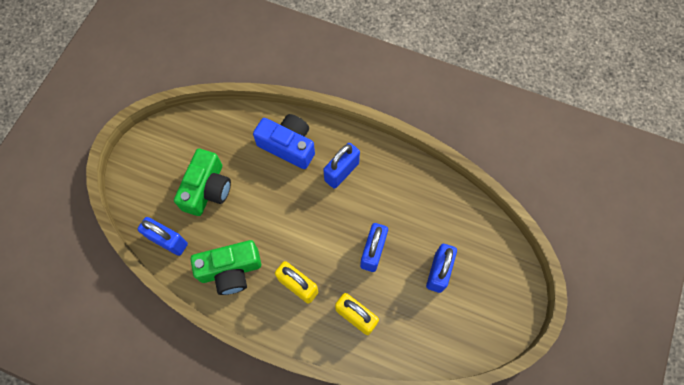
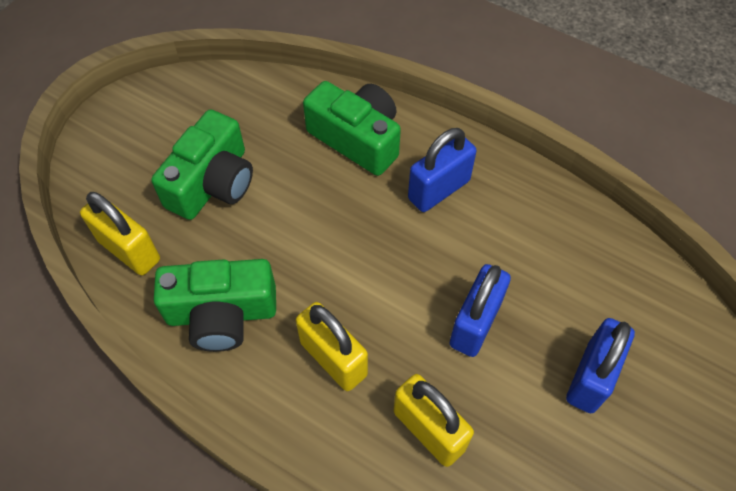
camera: 10 degrees right, 10 degrees down
blue padlock [138,217,188,256] -> yellow padlock [80,192,160,275]
blue camera [253,114,315,169] -> green camera [303,81,401,176]

